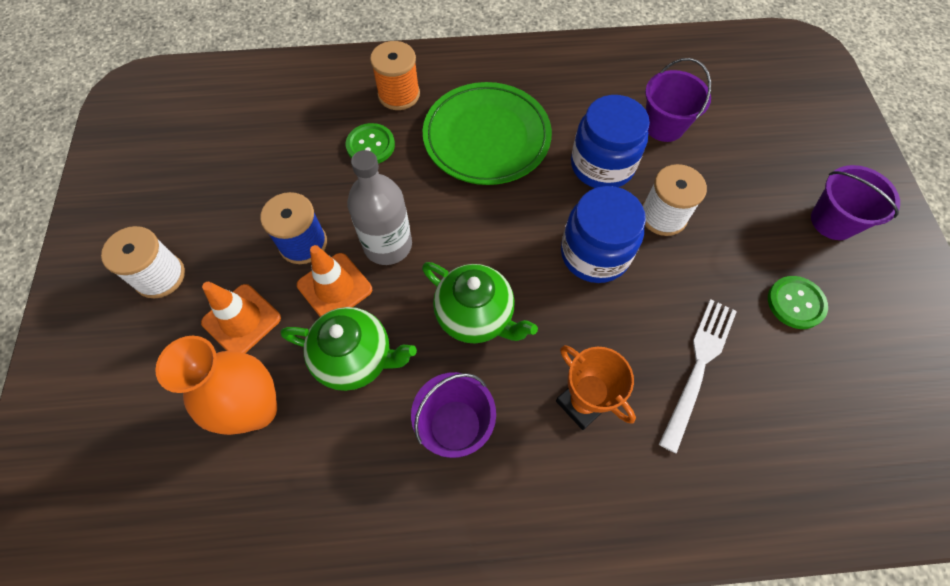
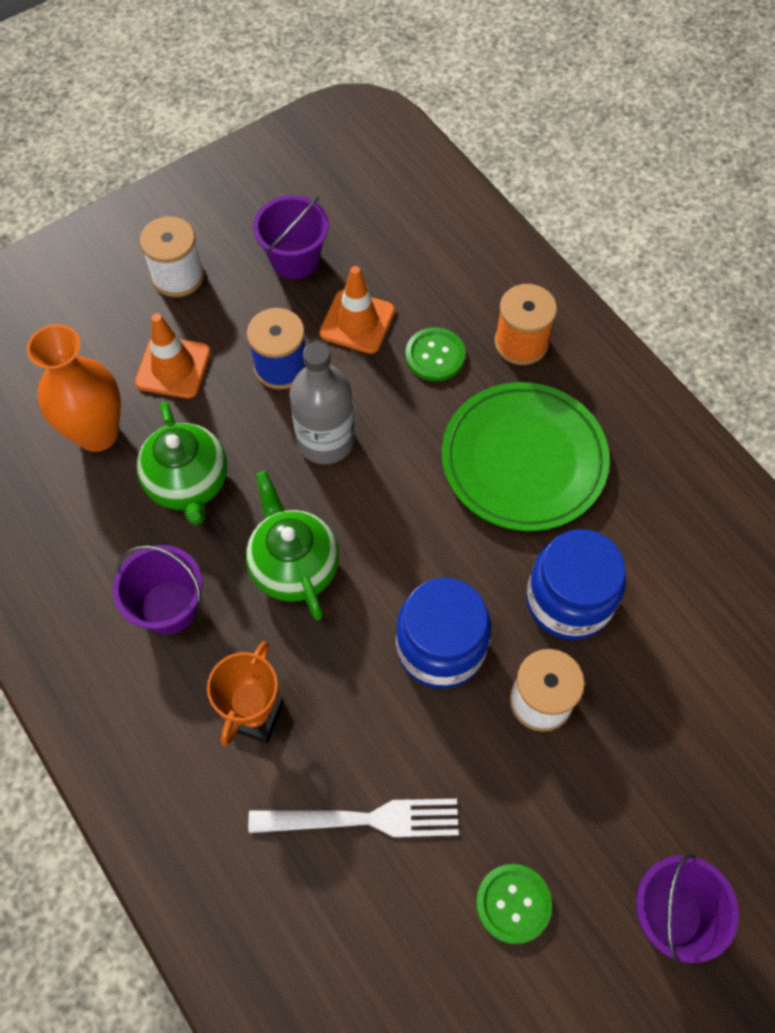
camera: 60 degrees right, 0 degrees up
orange traffic cone [297,245,372,317] -> orange traffic cone moved to [320,266,395,354]
green teapot [422,262,538,343] -> green teapot turned 150 degrees clockwise [246,471,339,620]
purple bucket [645,58,711,142] -> purple bucket moved to [253,196,329,279]

